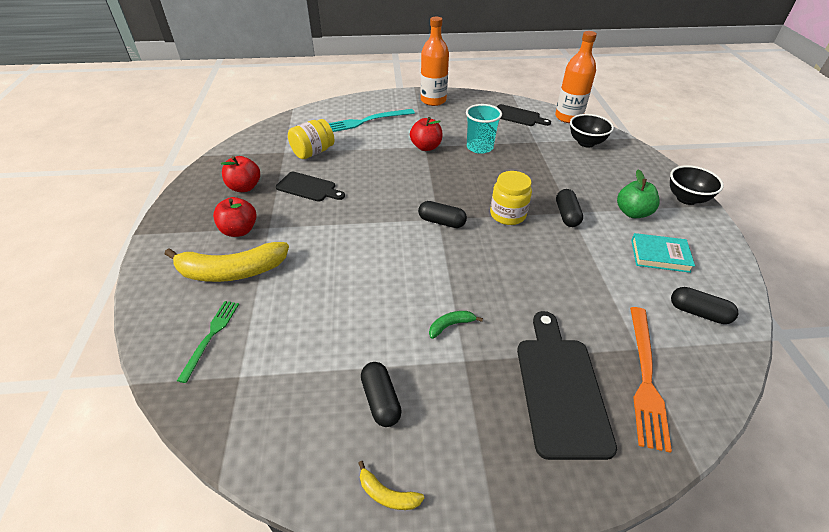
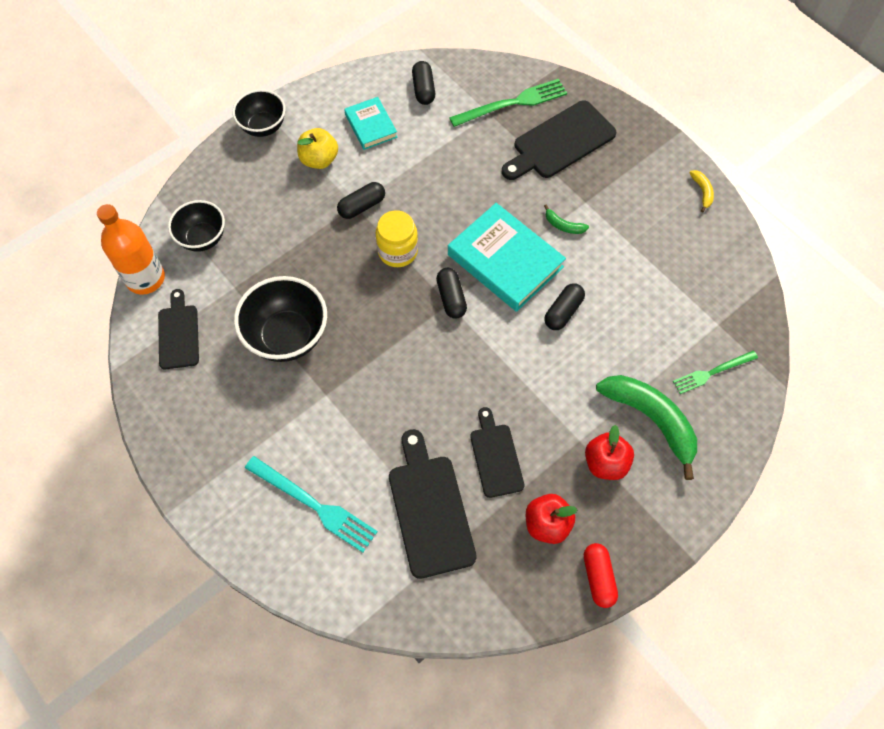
camera: 125 degrees left, 20 degrees up
yellow banana [165,242,289,282] -> green banana [596,375,697,480]
yellow jar [288,119,335,159] -> black cutting board [389,429,477,579]
black capsule [361,362,402,427] -> black capsule moved to [544,283,585,330]
red apple [410,117,442,151] -> none
orange bottle [421,17,449,106] -> none
turquoise cup [466,104,502,154] -> black bowl [234,276,327,362]
green apple [617,169,659,218] -> yellow apple [297,128,338,169]
orange fork [630,307,672,453] -> green fork [449,79,567,127]
none -> turquoise book [448,203,566,312]
none -> red capsule [584,543,618,608]

